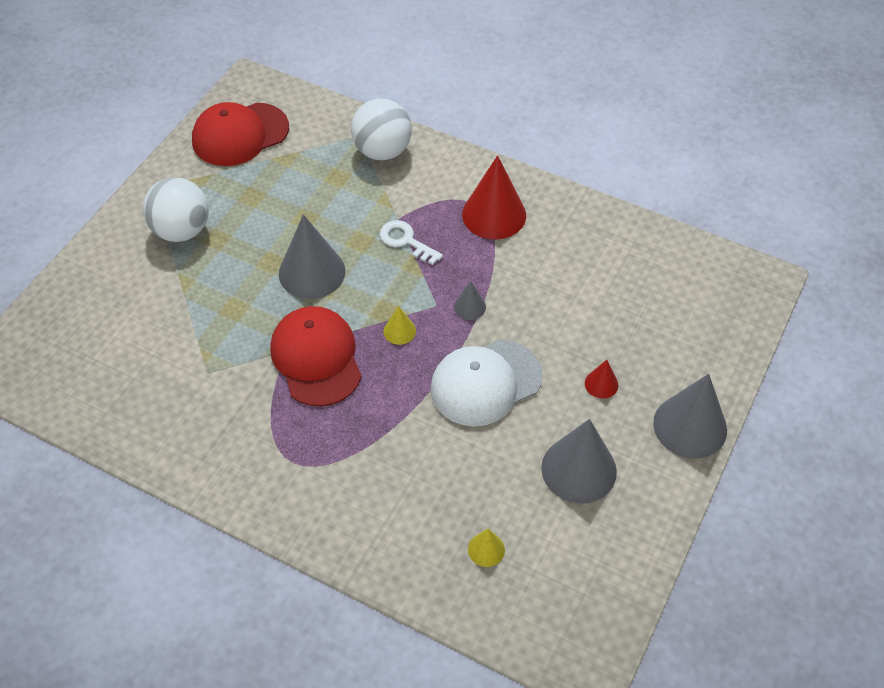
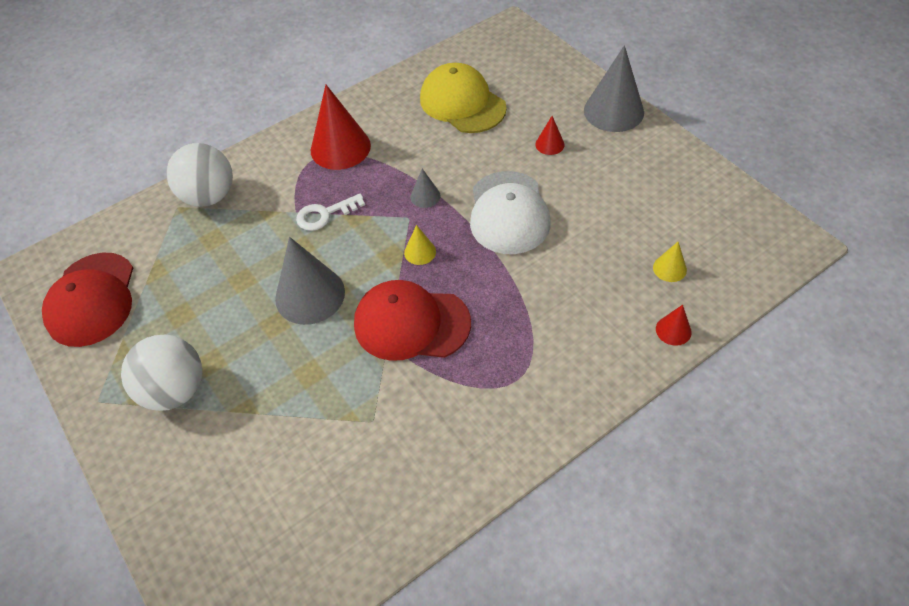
camera: 60 degrees left, 0 degrees up
grey cone [541,419,617,504] -> none
none -> yellow cap [420,63,507,133]
none -> red cone [656,305,692,346]

